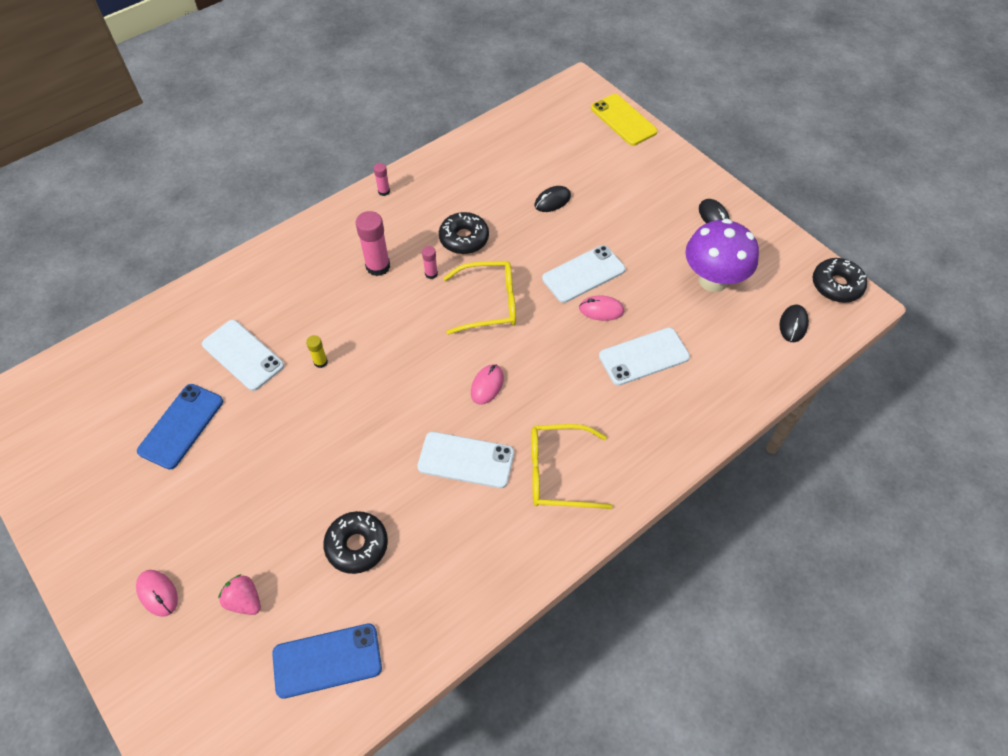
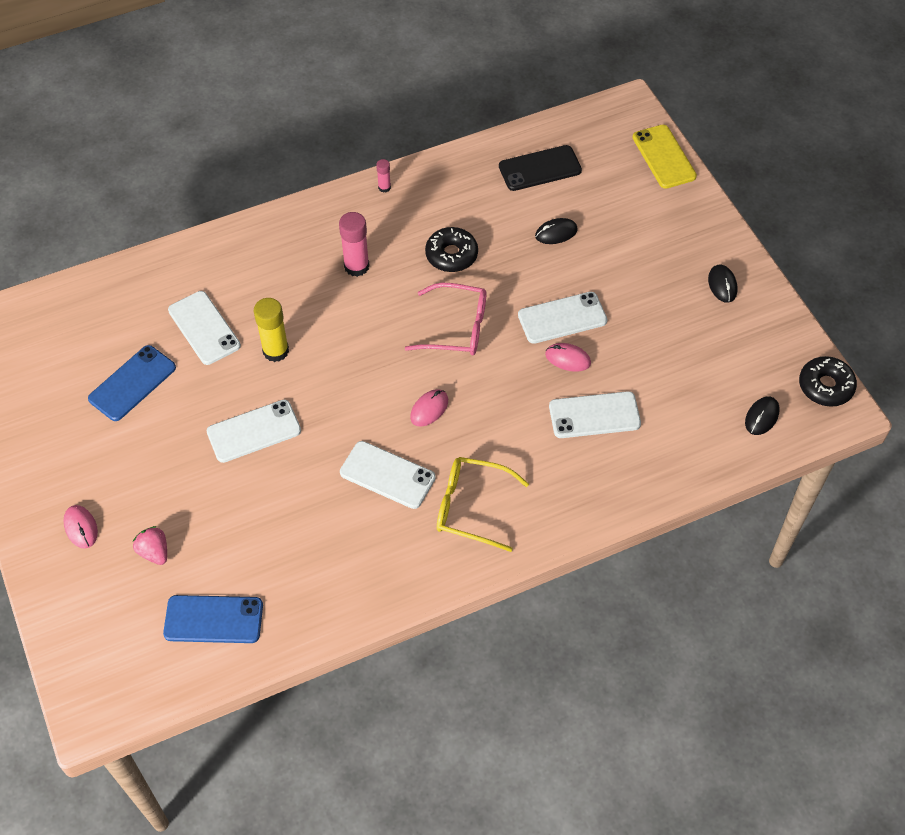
camera: 15 degrees right, 0 degrees up
yellow glue stick [306,335,328,368] -> yellow glue stick [254,298,289,362], size x1.91
black donut [323,511,388,574] -> none
pink glue stick [422,246,438,279] -> none
yellow glasses [443,261,516,335] -> pink glasses [405,283,486,356]
purple mushroom [685,219,759,292] -> none
none -> white phone [206,400,301,463]
none -> black phone [499,145,582,191]

